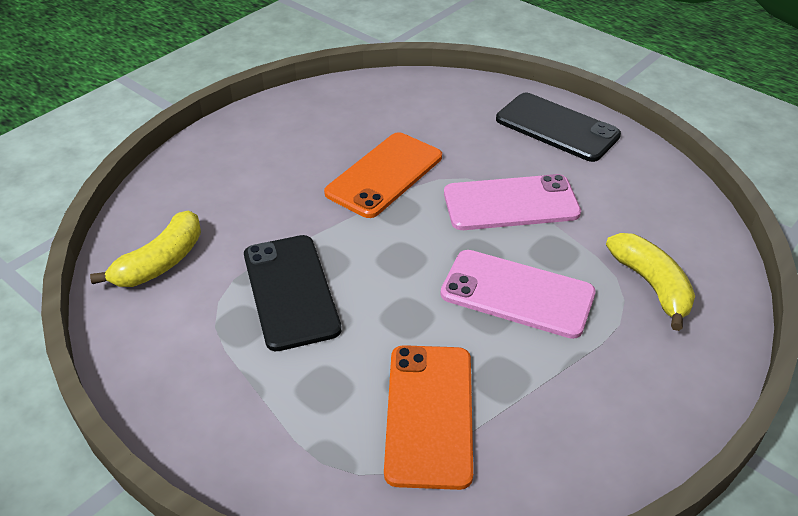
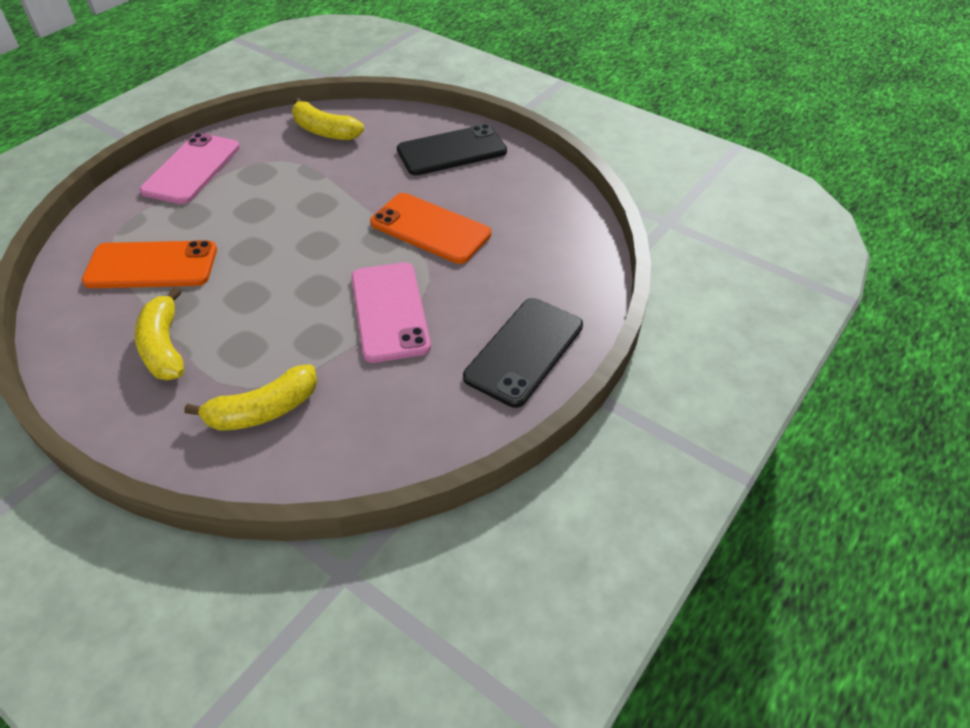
camera: 85 degrees right, 5 degrees up
black phone [244,235,341,351] -> black phone moved to [397,124,507,175]
pink phone [440,250,596,339] -> pink phone moved to [140,133,240,204]
none -> yellow banana [135,287,184,380]

